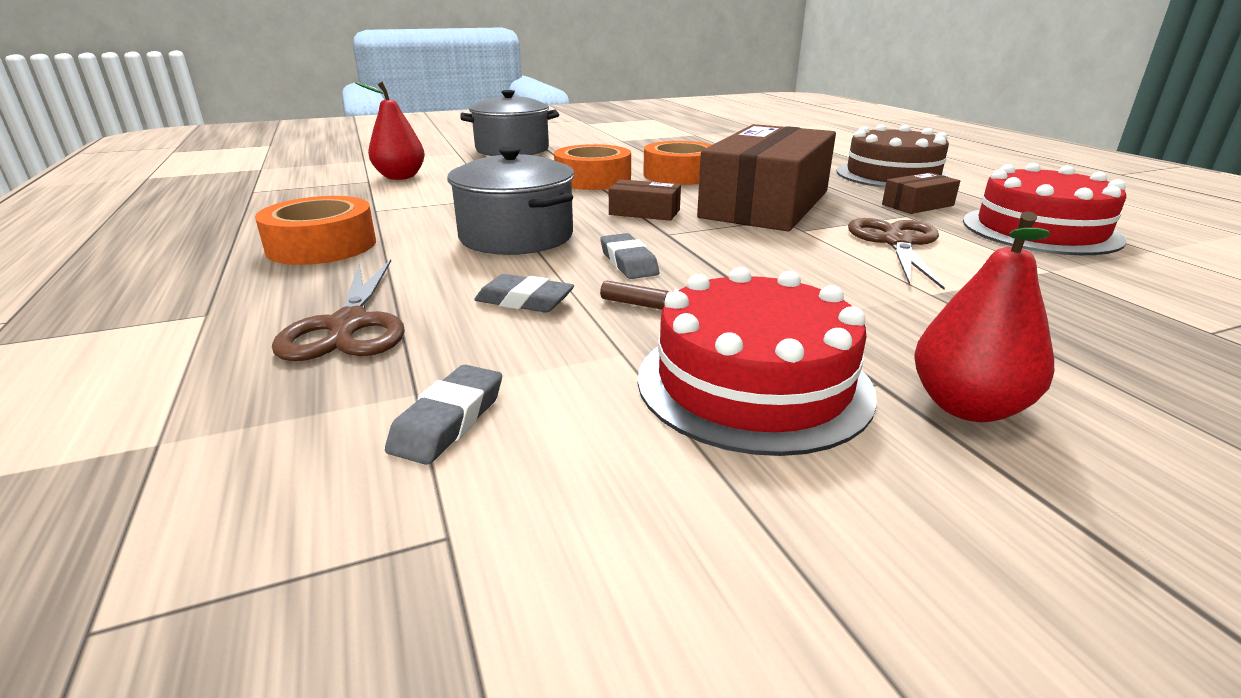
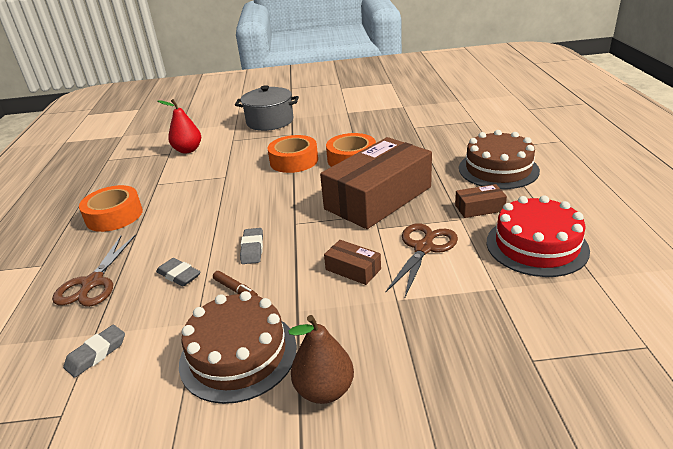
camera: 20 degrees right, 5 degrees up
grey pot [447,146,574,255] -> none
brown box [609,179,681,221] -> brown box moved to [324,240,381,285]
red cake [638,267,877,456] -> brown cake [179,291,297,404]
red pear [914,211,1054,422] -> brown pear [288,315,354,404]

